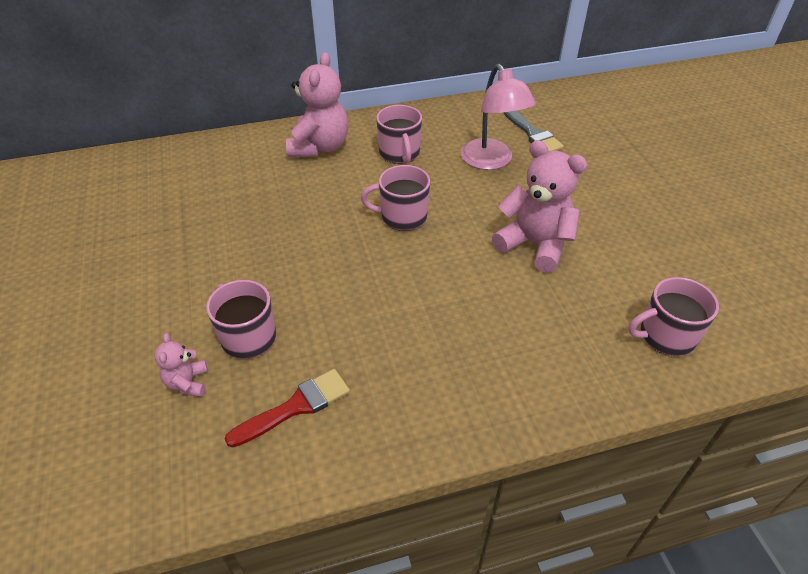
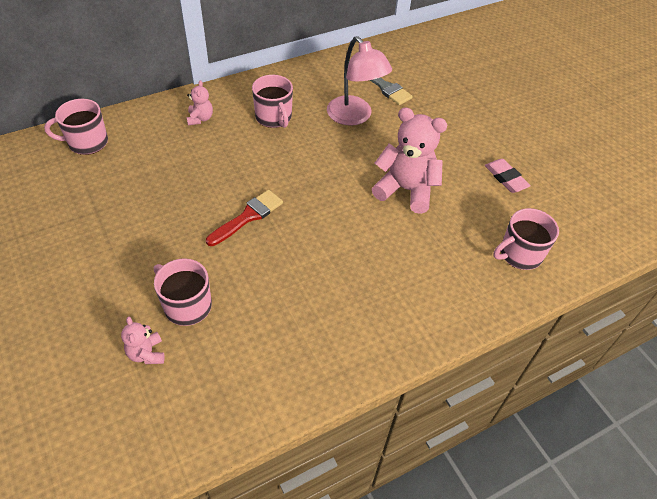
camera: 15 degrees left, 5 degrees up
red brush [225,369,350,447] -> red brush moved to [206,190,283,246]
pink teddy bear [286,52,348,157] -> pink teddy bear [186,80,213,125], size x0.49
pink mug [361,165,430,231] -> pink mug moved to [44,99,108,155]
none -> pink eraser [485,159,531,193]

